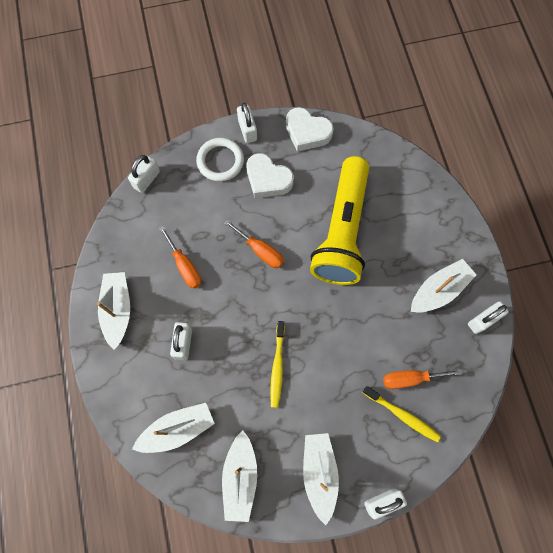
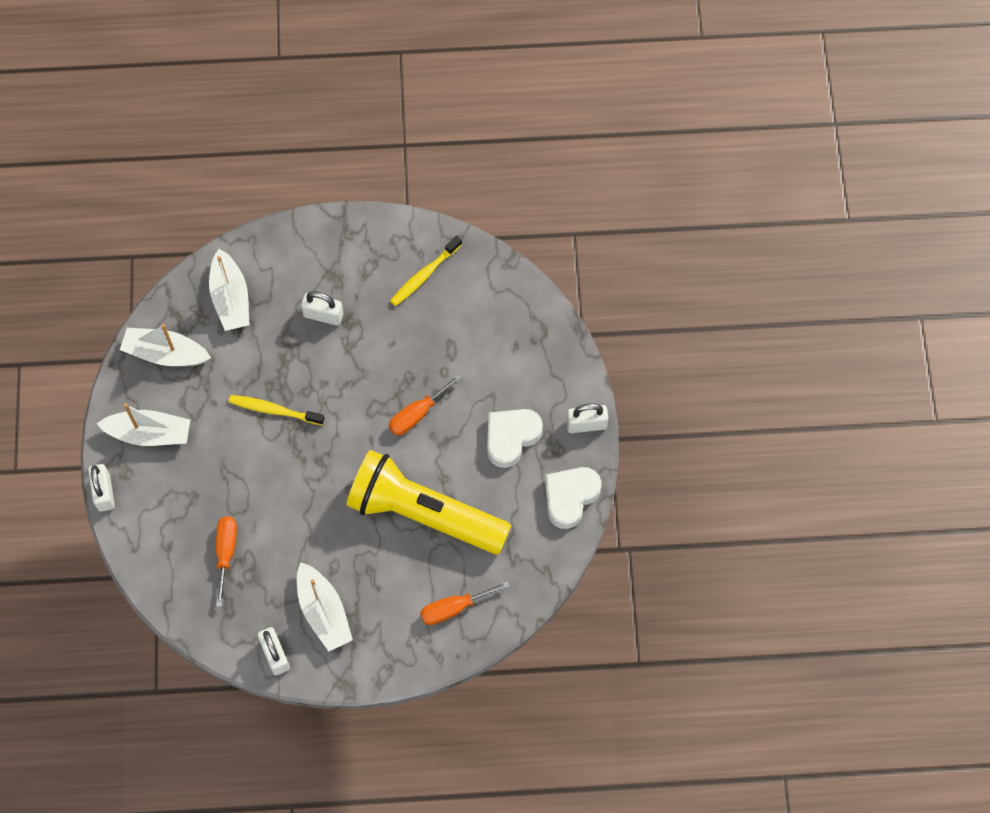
camera: 100 degrees right, 5 degrees down
white boat [97,272,130,350] -> none
white padlock [128,155,160,193] -> none
orange screwdriver [159,226,202,289] -> orange screwdriver moved to [420,581,509,625]
white ring [196,138,244,182] -> none
yellow toothbrush [363,386,441,442] -> yellow toothbrush moved to [390,236,462,306]

